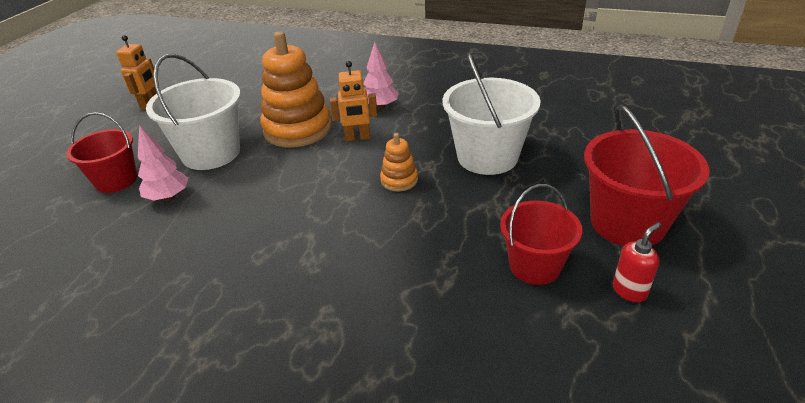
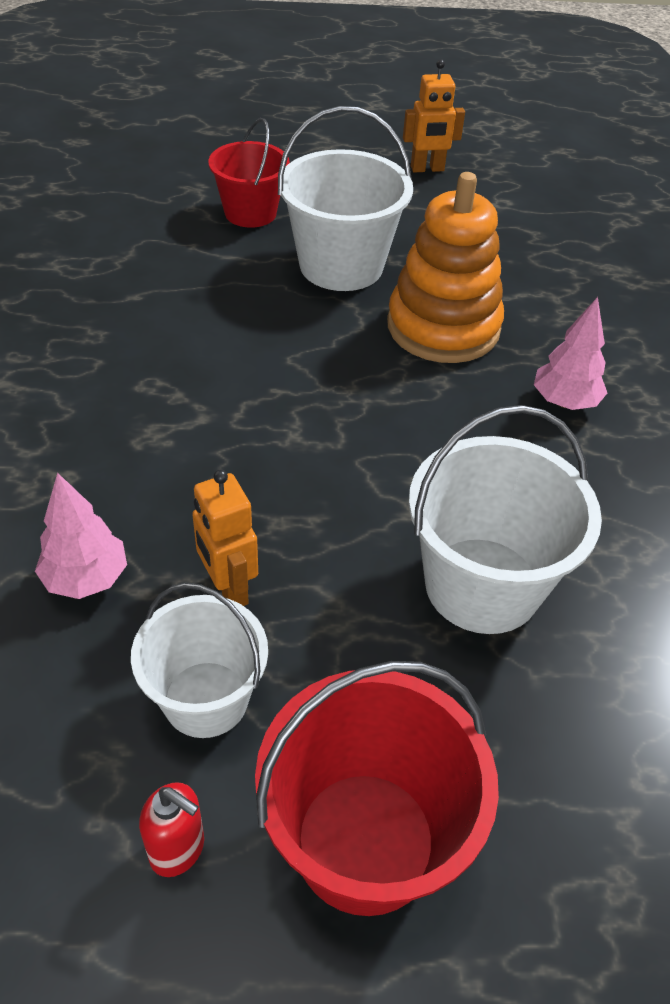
camera: 65 degrees right, 10 degrees up
pink tree [138,125,189,201] -> pink tree moved to [35,473,127,599]
orange robot [330,61,378,141] -> orange robot moved to [192,470,258,606]
orange stacking toy [380,133,418,191] -> none
red bucket [500,184,582,285] -> white bucket [131,583,268,738]

